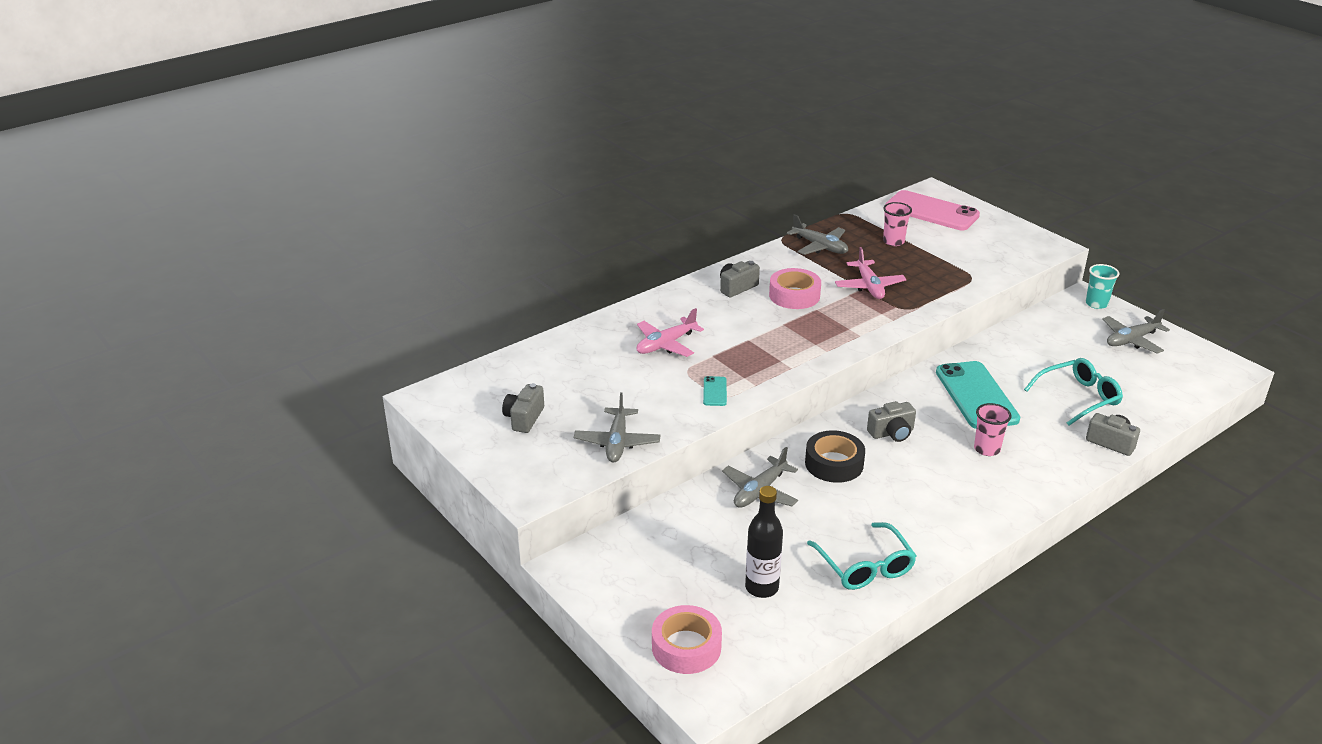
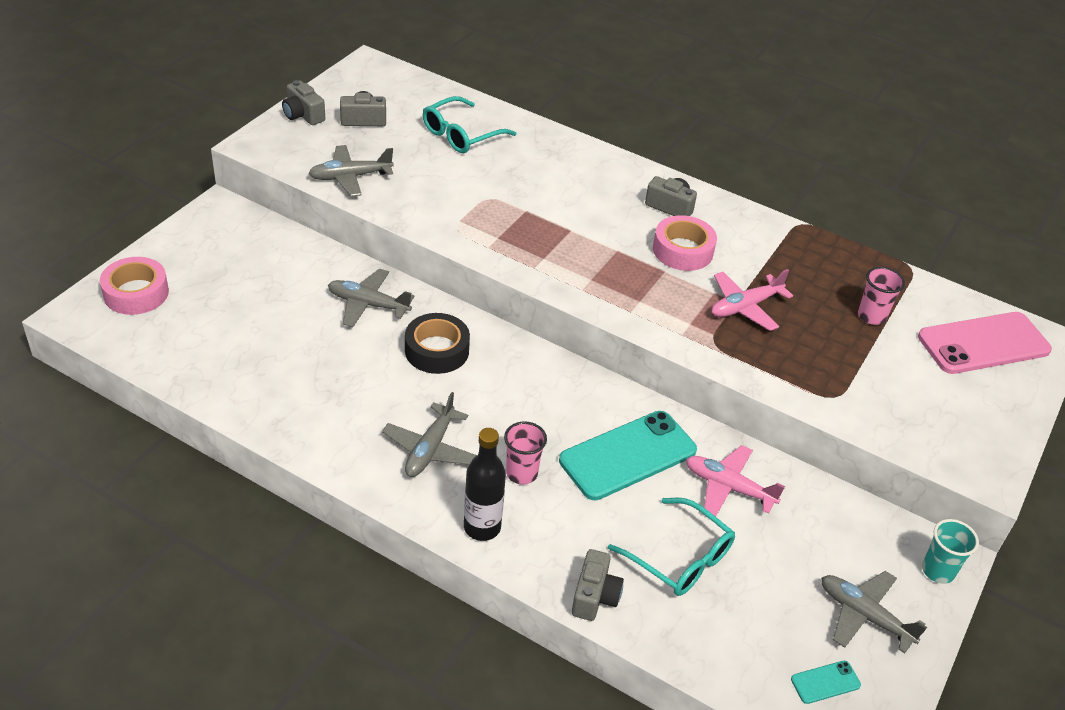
camera: 65 degrees right, 10 degrees up
pink plane [637,308,704,357] -> pink plane moved to [686,445,785,517]
turquoise phone [703,376,727,406] -> turquoise phone moved to [791,661,861,704]
black bottle [745,486,783,598] -> black bottle moved to [464,428,506,541]
grey plane [787,214,848,255] -> grey plane moved to [382,392,477,477]
turquoise glasses [807,522,916,590] -> turquoise glasses moved to [423,96,516,153]
grey camera [867,401,916,442] -> grey camera moved to [282,80,325,125]
pink phone [885,190,980,230] -> pink phone turned 60 degrees clockwise [918,312,1052,374]

